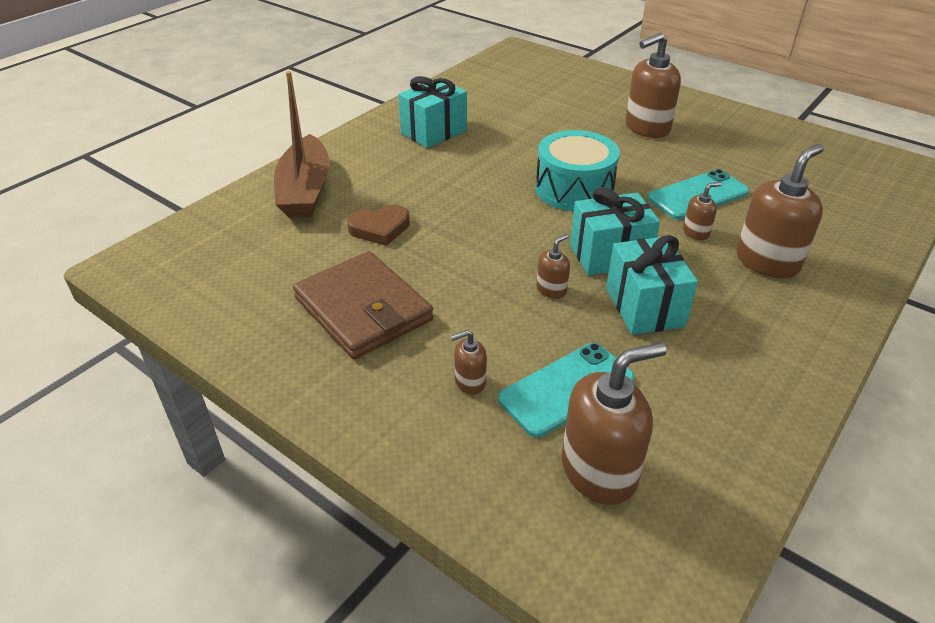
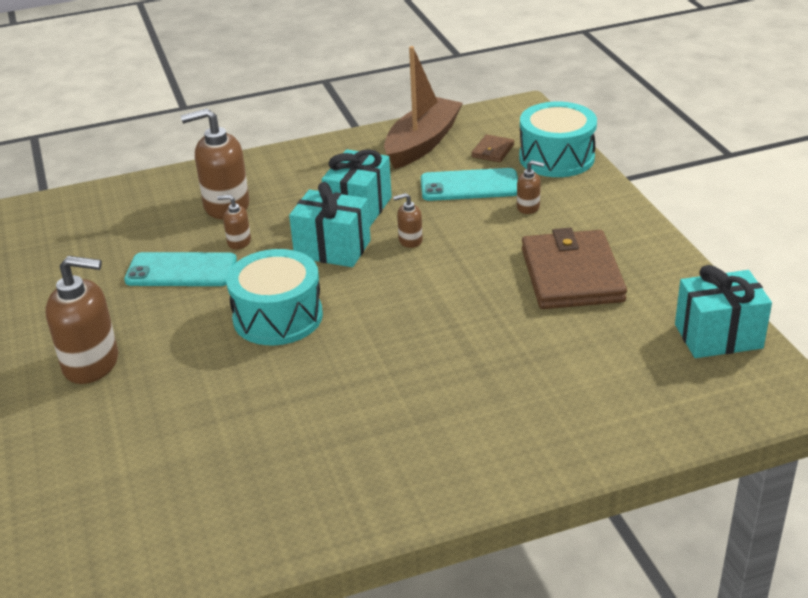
camera: 145 degrees left, 5 degrees down
brown boat [274,71,330,218] -> brown boat moved to [384,46,463,169]
brown heart [347,205,410,246] -> none
turquoise gift [398,76,467,148] -> turquoise gift moved to [675,265,772,358]
brown soap dispenser [562,342,667,505] -> brown wallet [472,134,514,162]
none -> turquoise drum [519,101,597,177]

